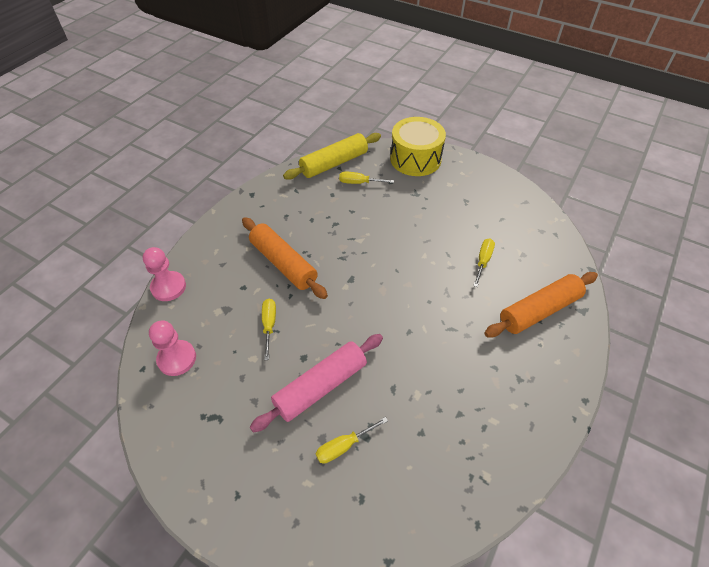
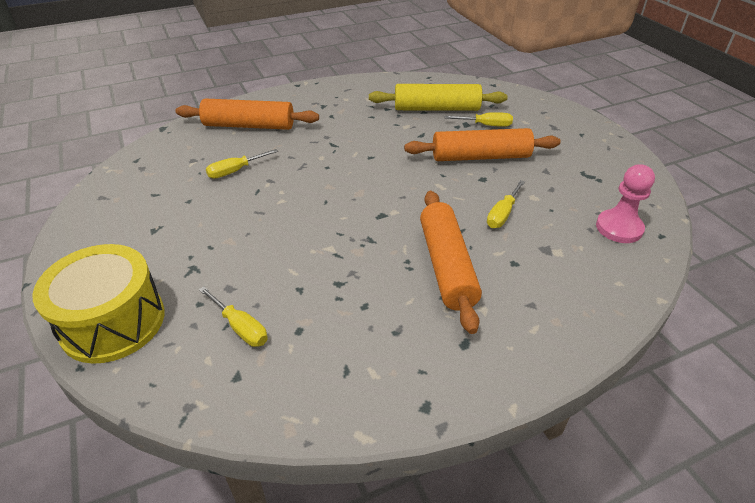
camera: 145 degrees left, 10 degrees down
pink pawn [143,247,186,301] -> none
pink rolling pin [250,334,383,433] -> orange rolling pin [404,128,561,161]
yellow rolling pin [283,133,381,180] -> yellow rolling pin moved to [369,84,508,111]

